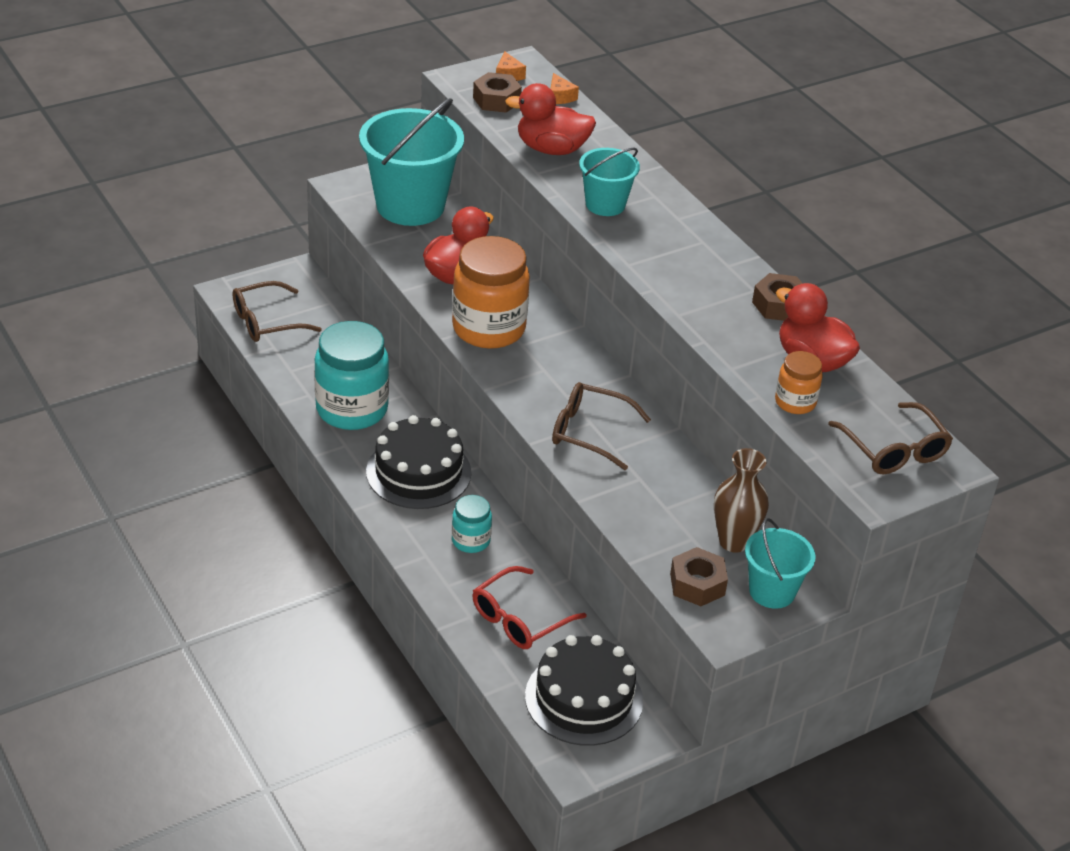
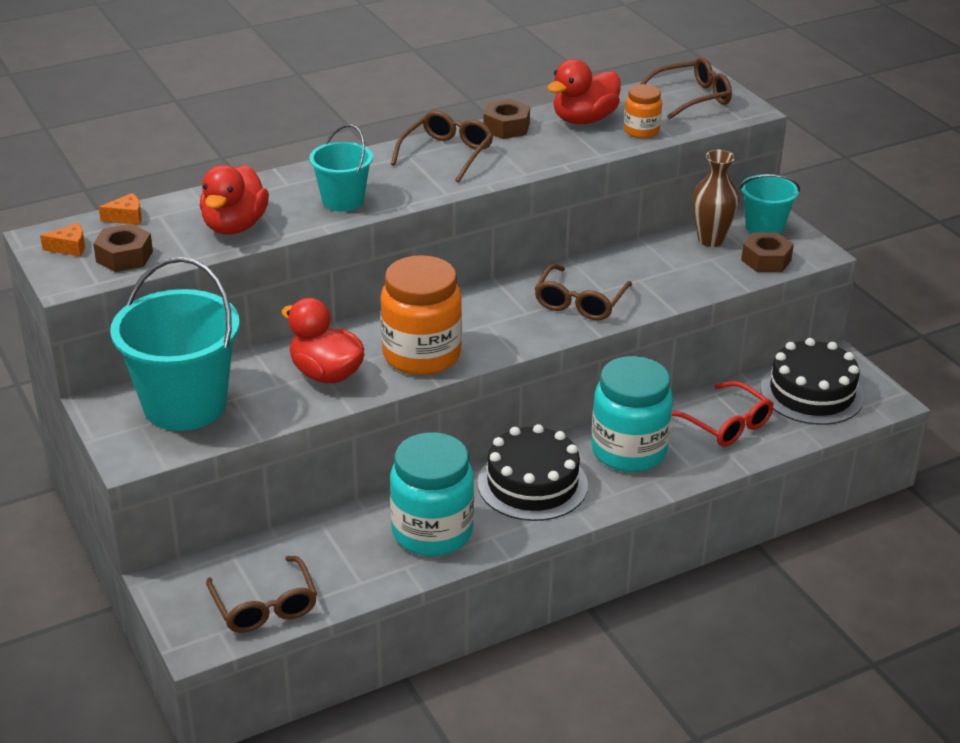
camera: 85 degrees left, 5 degrees down
turquoise jar [452,495,492,553] -> turquoise jar [591,356,673,472], size x1.99
none -> brown glasses [391,111,494,183]

